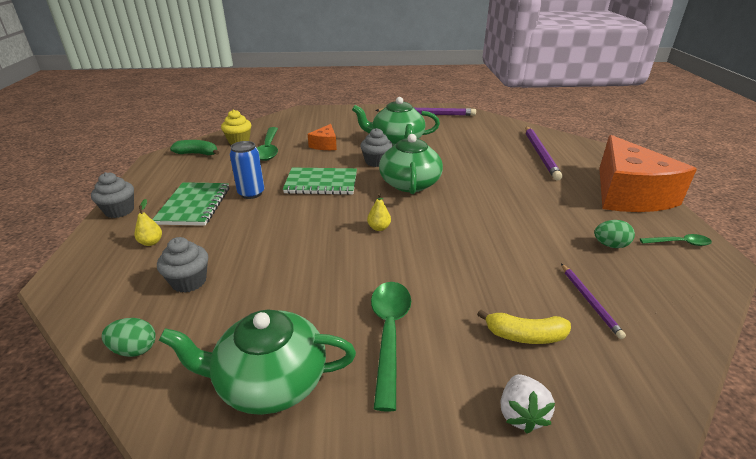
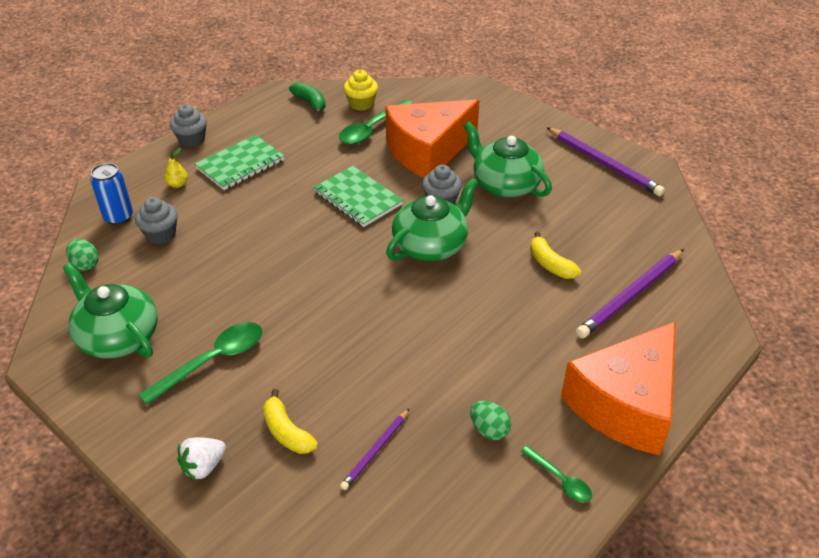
camera: 45 degrees right, 10 degrees up
blue can [230,141,264,199] -> blue can moved to [90,163,133,225]
orange cheese [308,124,337,150] -> orange cheese [385,99,479,178], size x2.26
yellow pear [367,193,391,231] -> none
none -> yellow banana [530,231,581,279]

